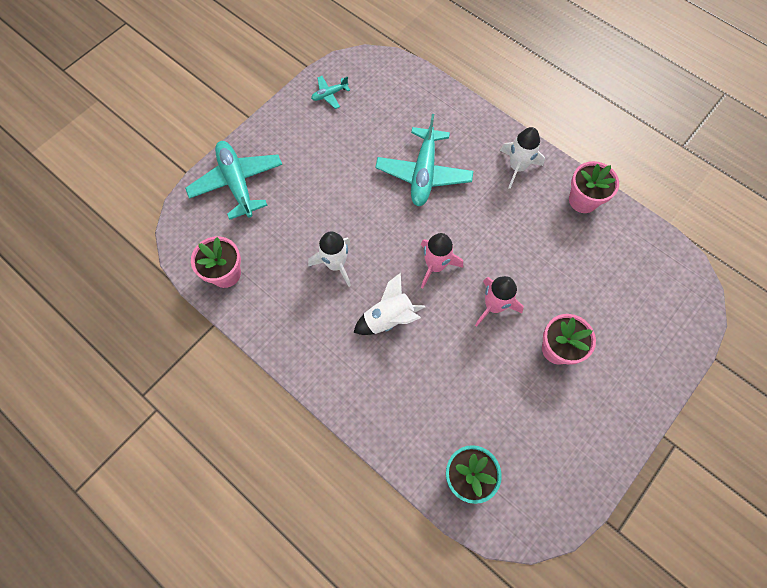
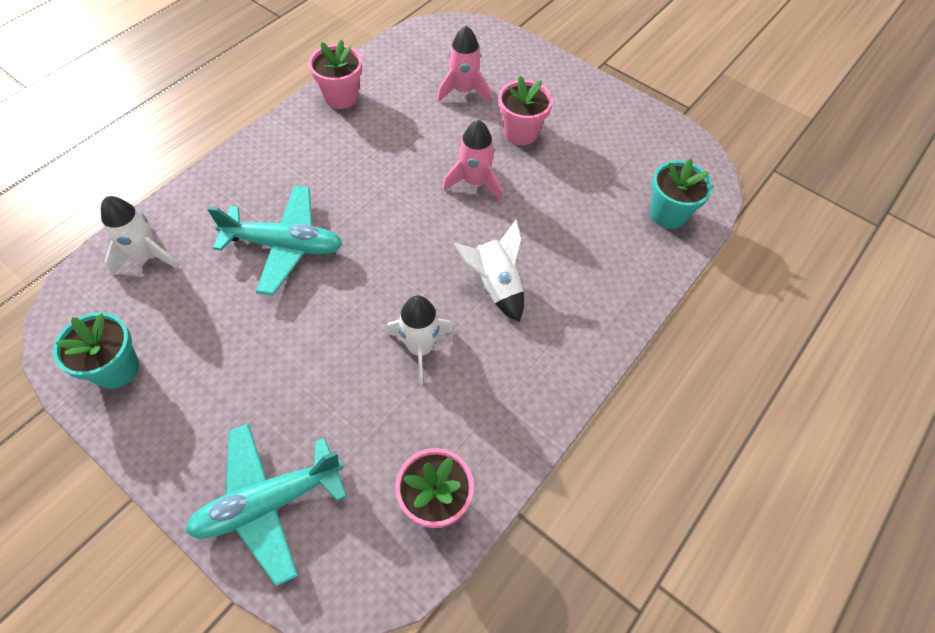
camera: 95 degrees left, 10 degrees down
turquoise plane [311,76,350,109] -> turquoise flower pot [53,312,139,389]
pink rocket [421,233,463,289] -> pink rocket moved to [437,26,491,103]
white rocket [500,127,545,189] -> white rocket moved to [101,196,178,275]

